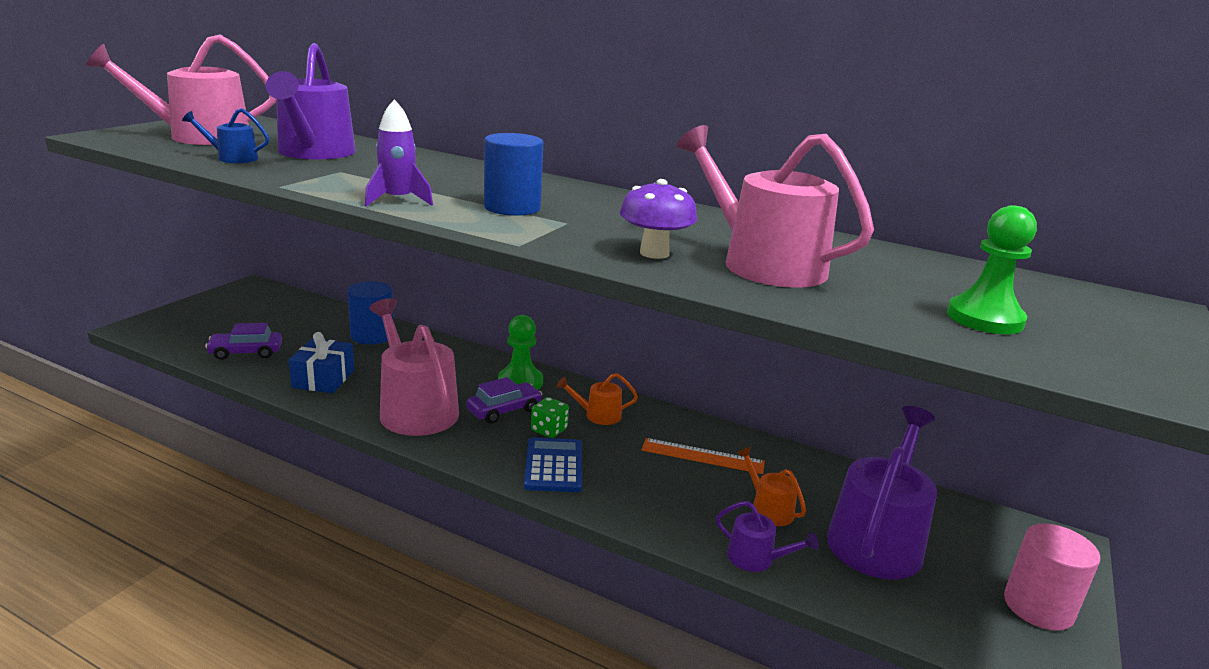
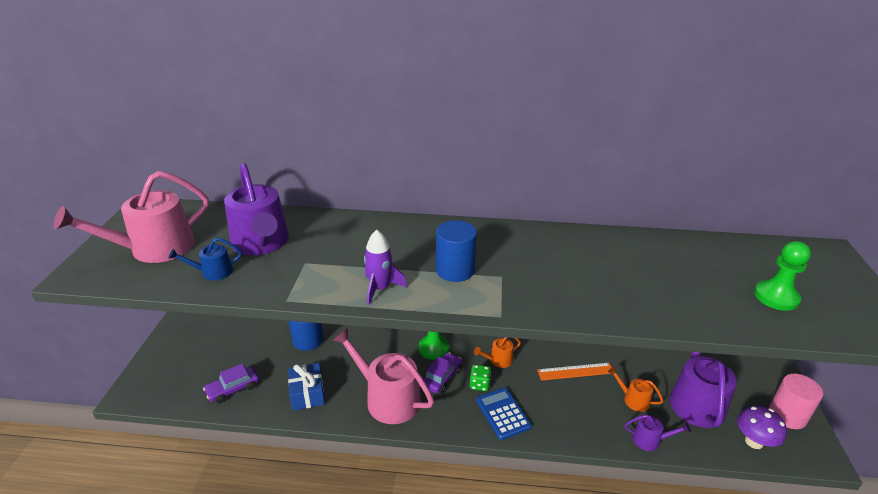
camera: 20 degrees left, 10 degrees up
purple mushroom [620,179,697,259] -> purple mushroom moved to [737,406,787,449]
pink watering can [677,125,874,288] -> none

